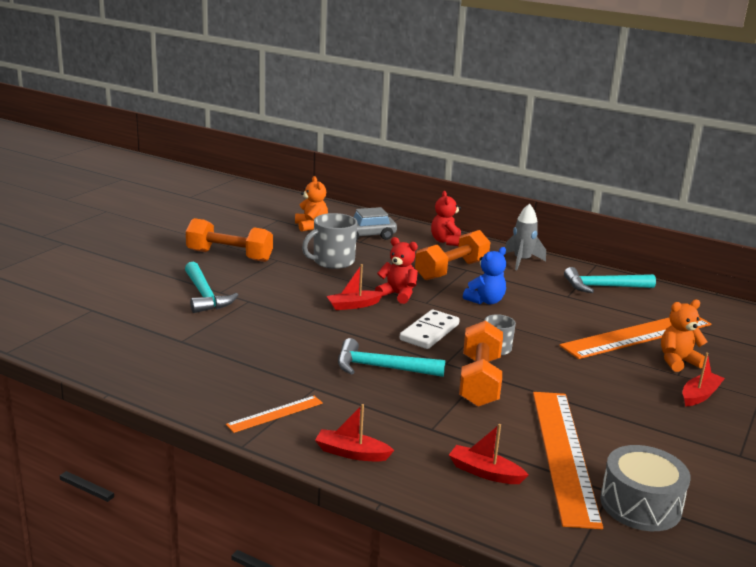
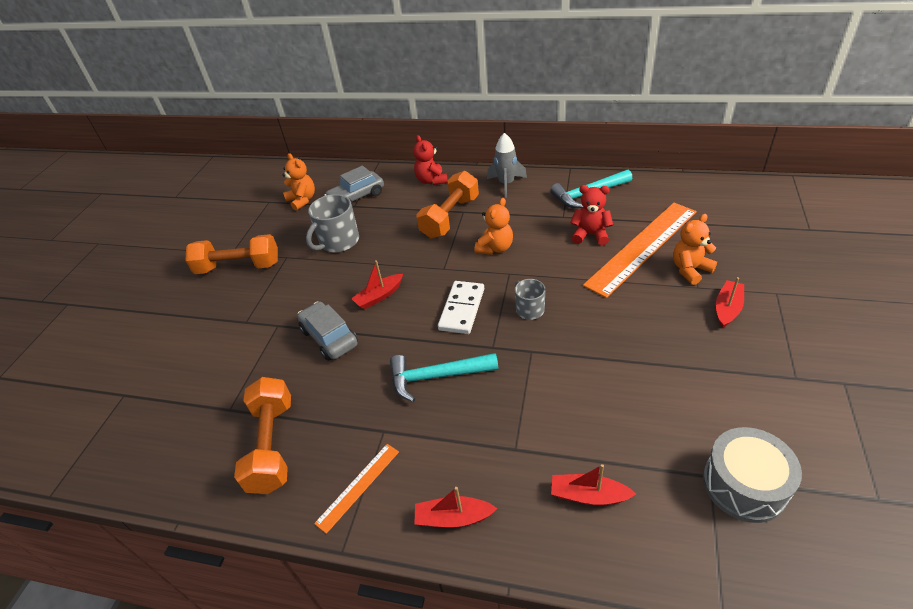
camera: 10 degrees left, 20 degrees up
turquoise hammer [185,262,238,313] -> none
red teddy bear [375,237,418,304] -> red teddy bear moved to [570,185,613,245]
orange dumbbell [459,320,503,407] -> orange dumbbell moved to [234,377,291,494]
blue teddy bear [463,247,506,304] -> orange teddy bear [475,198,513,255]
orange ruler [533,392,603,529] -> none
none -> grey car [297,301,358,361]

